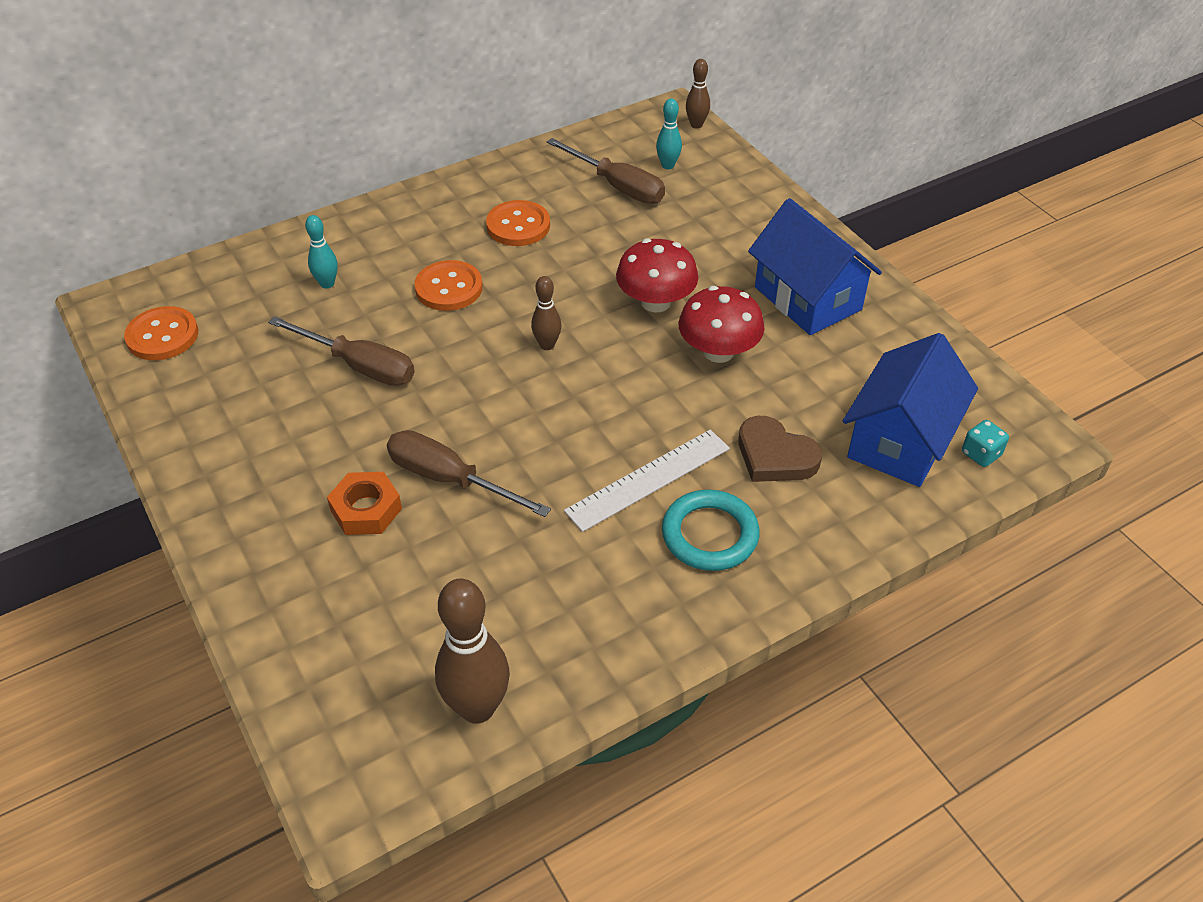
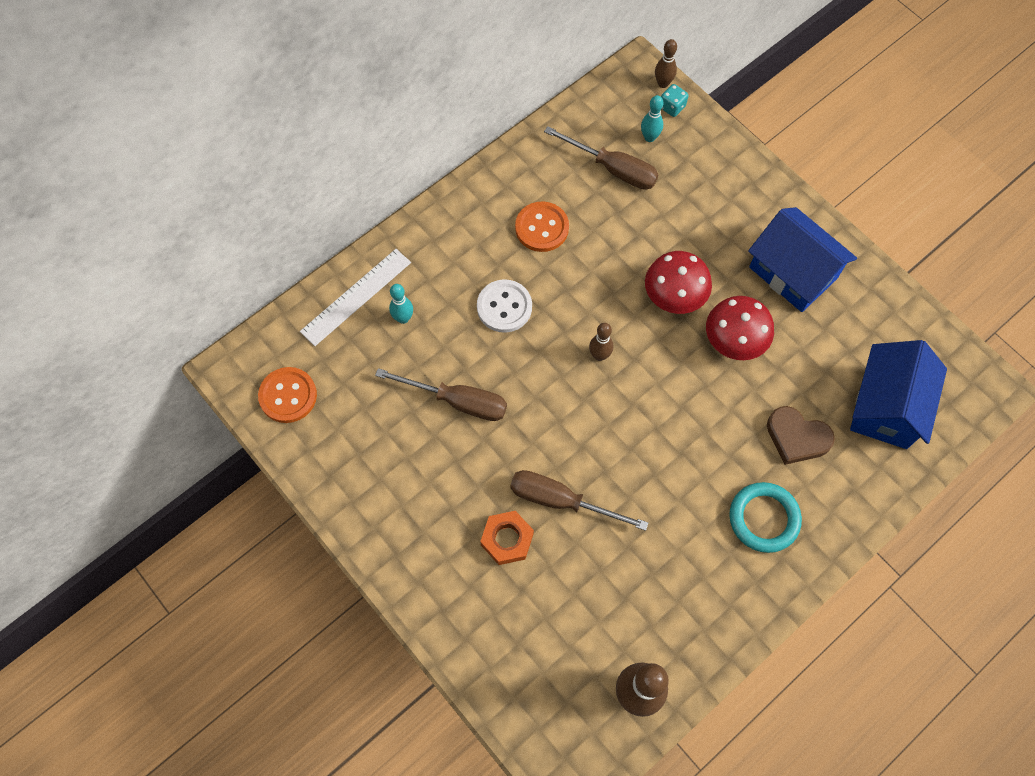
camera: 10 degrees left, 20 degrees up
orange button [414,260,483,311] -> white button [477,279,532,333]
white ruler [564,430,730,532] -> white ruler moved to [300,249,411,346]
turquoise dice [962,420,1009,467] -> turquoise dice moved to [661,84,688,117]

